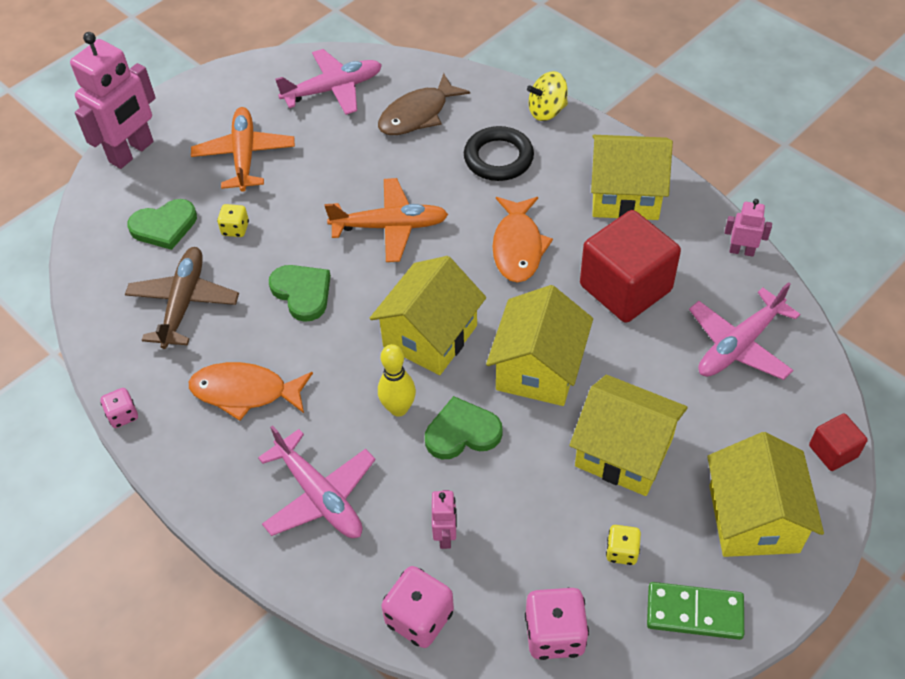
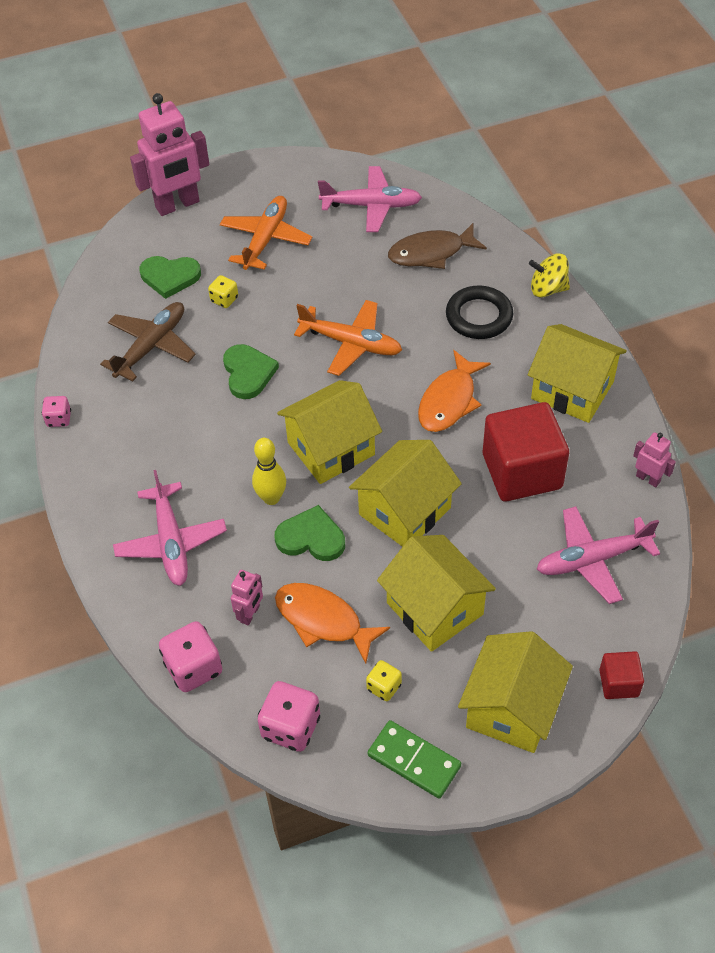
camera: 25 degrees right, 0 degrees up
orange fish [189,362,313,421] -> orange fish moved to [275,583,390,664]

